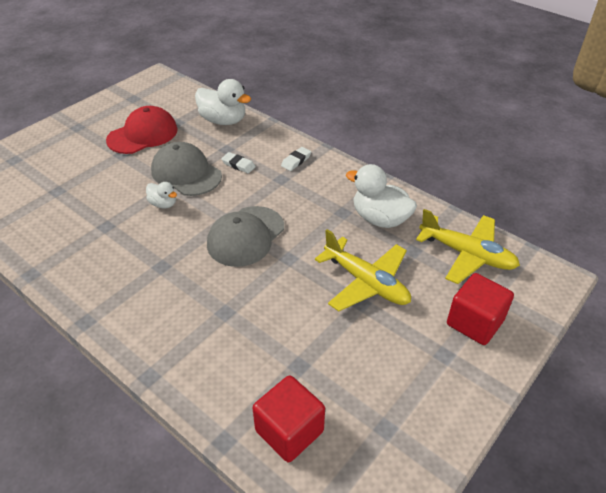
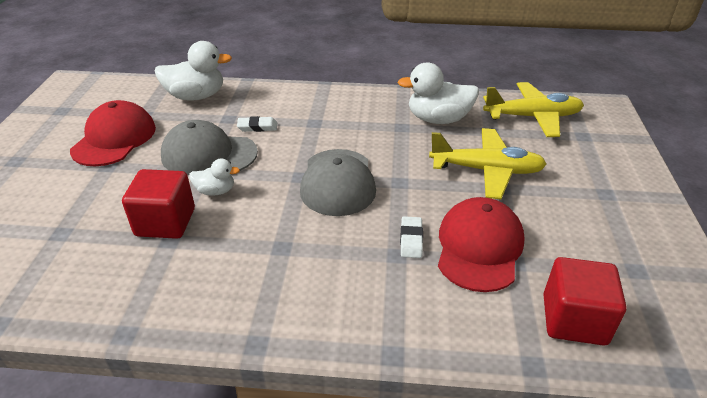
camera: 35 degrees left, 5 degrees down
white eraser [281,147,311,171] -> white eraser moved to [400,216,423,258]
red cube [447,273,514,345] -> red cube moved to [122,169,195,239]
none -> red cap [438,197,525,292]

